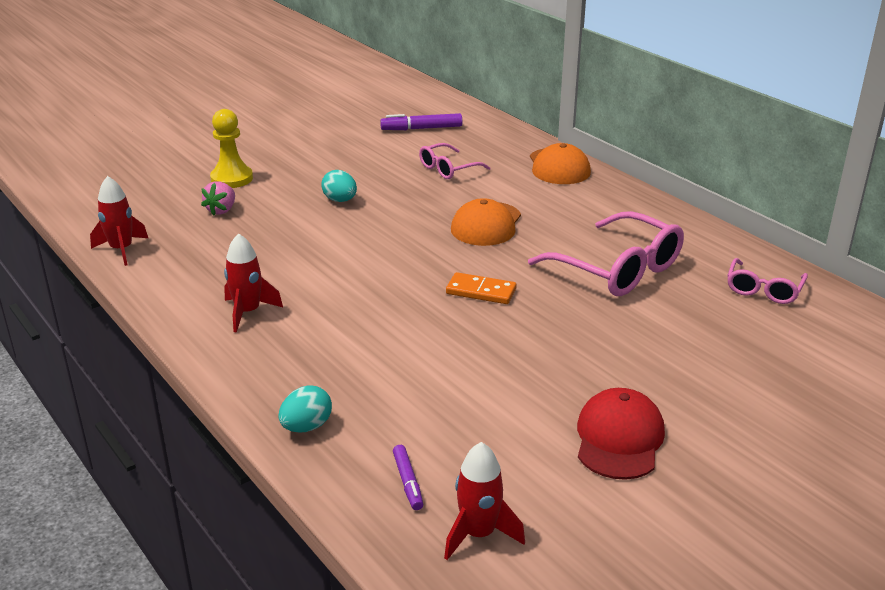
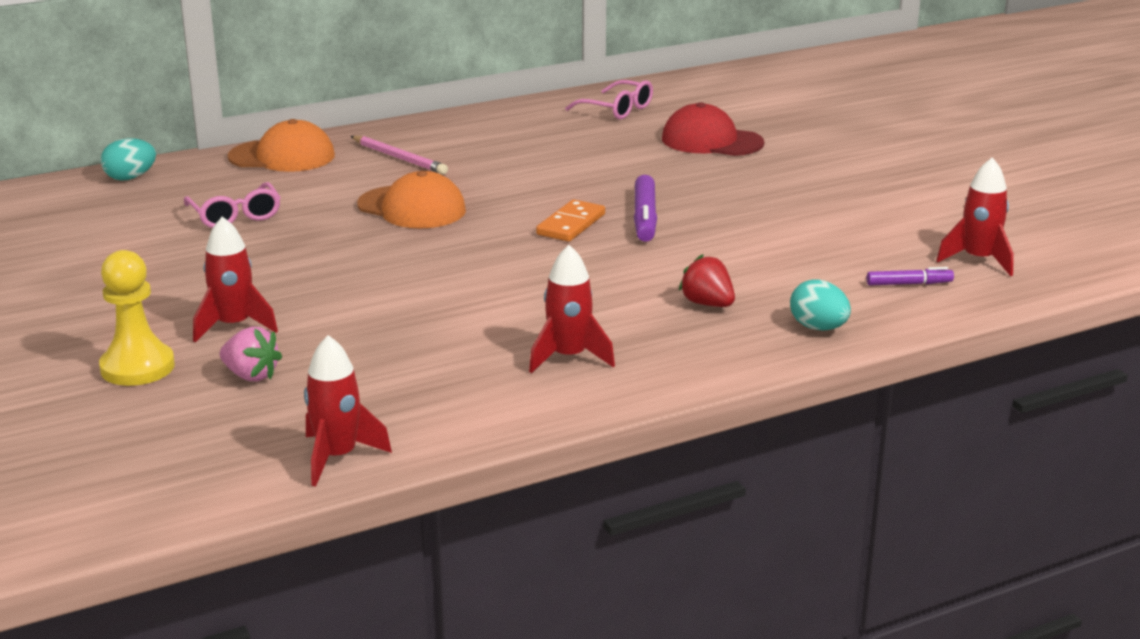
camera: 80 degrees left, 5 degrees down
turquoise egg [321,170,357,202] -> turquoise egg moved to [101,138,156,181]
purple marker [380,113,462,130] -> purple marker moved to [634,175,657,242]
pink glasses [528,211,684,296] -> none
red cap [577,388,665,480] -> red cap moved to [662,102,764,156]
none -> red rocket [193,216,278,342]
none -> pink pencil [351,136,448,174]
none -> red strawberry [679,254,735,307]

